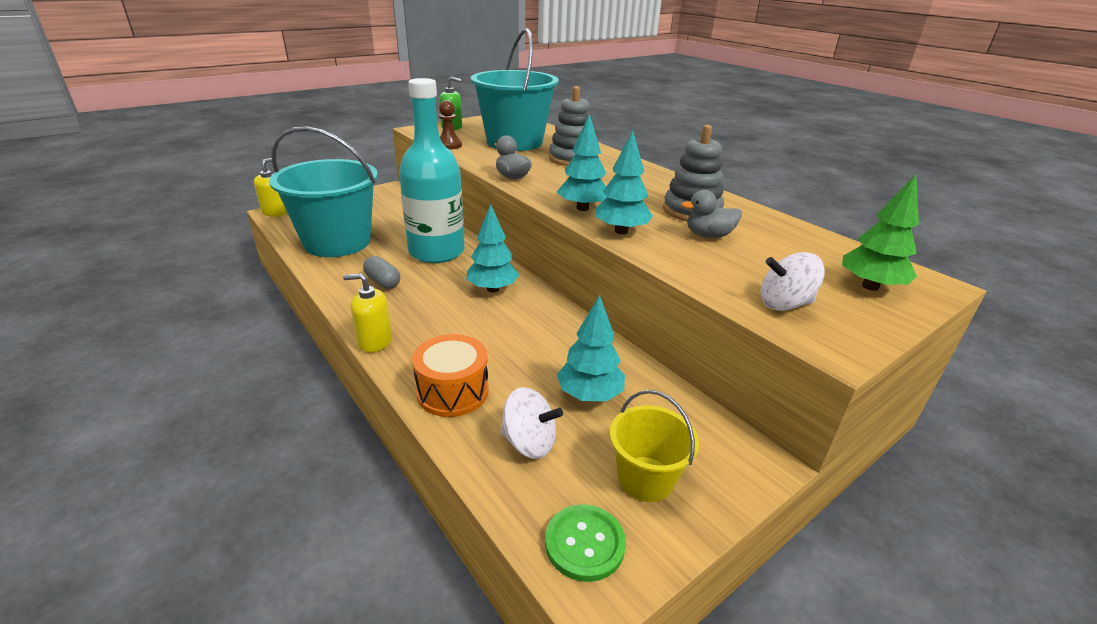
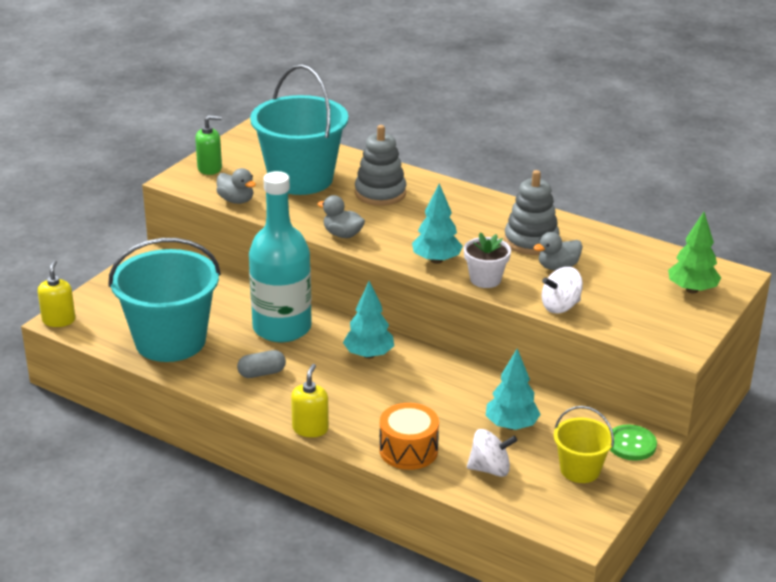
camera: 20 degrees left, 0 degrees up
yellow soap dispenser [343,273,392,353] -> yellow soap dispenser turned 120 degrees clockwise [291,364,329,437]
grey capsule [363,256,400,289] -> grey capsule turned 45 degrees counterclockwise [237,350,286,378]
brown pawn [439,100,462,150] -> grey duck [216,168,256,204]
green button [545,504,626,582] -> green button moved to [610,424,657,461]
turquoise tree [595,131,653,234] -> white flower pot [464,232,511,288]
white spinning top [760,252,825,311] -> white spinning top moved to [542,267,583,313]

